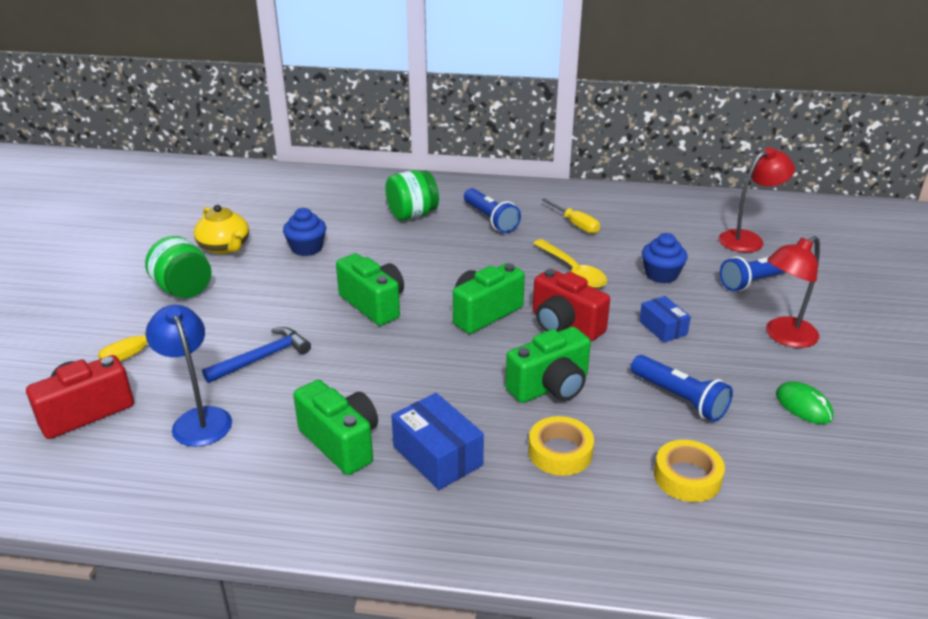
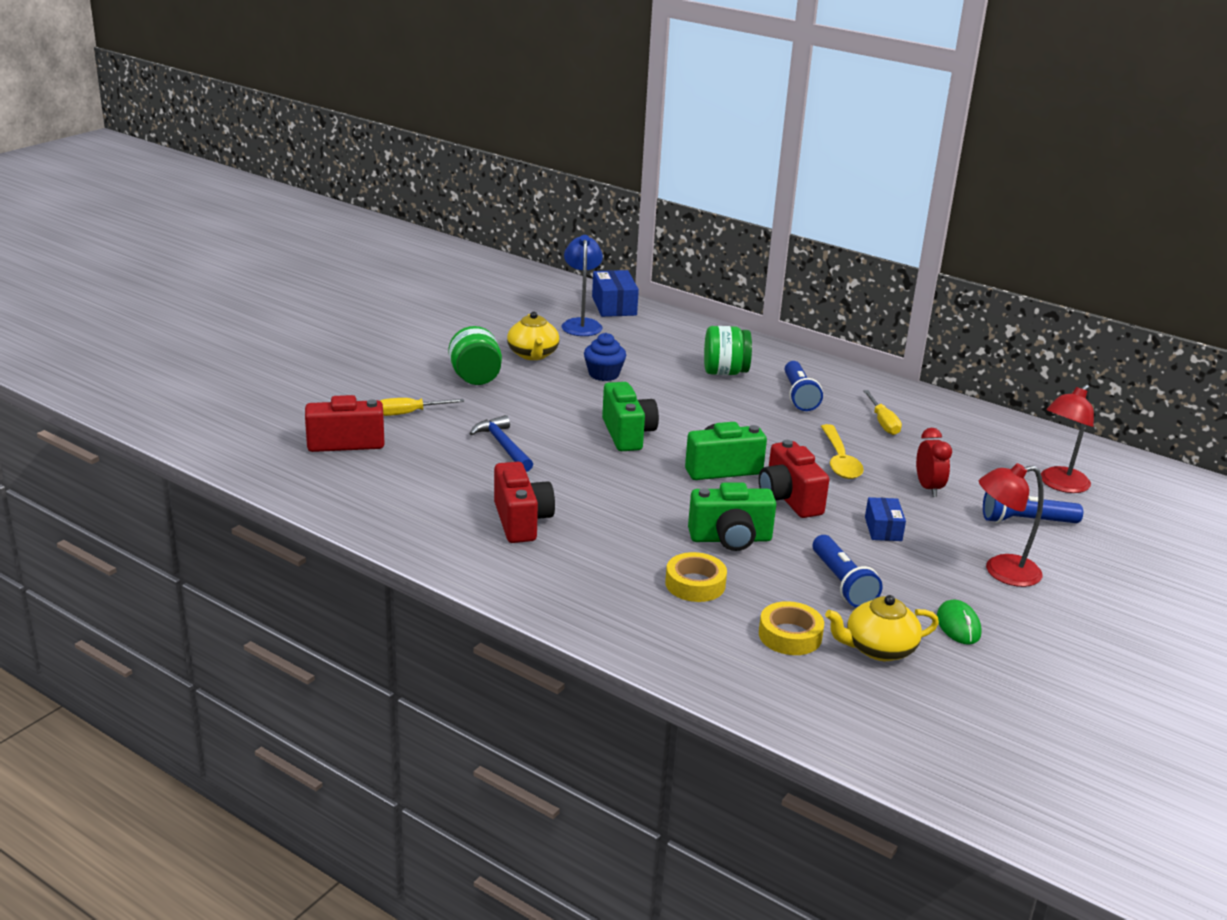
camera: 25 degrees right, 5 degrees down
blue lamp [146,305,232,447] -> blue lamp moved to [561,235,603,336]
blue hammer [202,327,311,383] -> blue hammer turned 105 degrees counterclockwise [469,415,533,472]
green camera [293,380,378,475] -> red camera [494,462,555,543]
blue box [391,393,484,490] -> blue box moved to [592,270,639,317]
blue cupcake [642,233,688,284] -> red clock [916,428,952,497]
red lamp [719,147,795,252] -> red lamp turned 135 degrees clockwise [1041,385,1094,493]
none -> yellow teapot [825,595,939,661]

